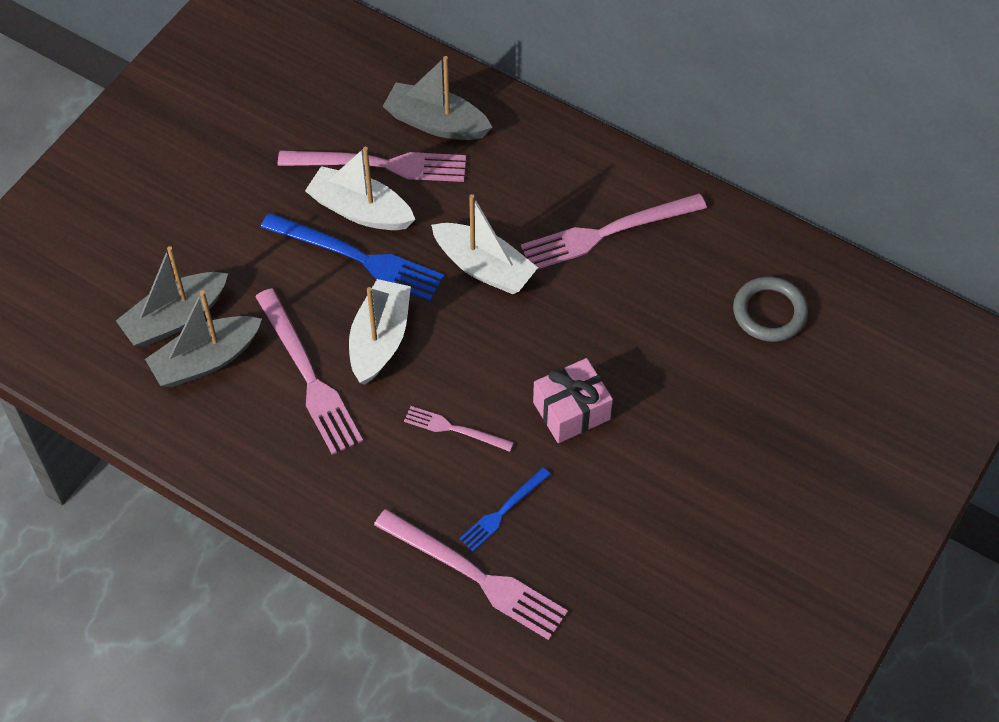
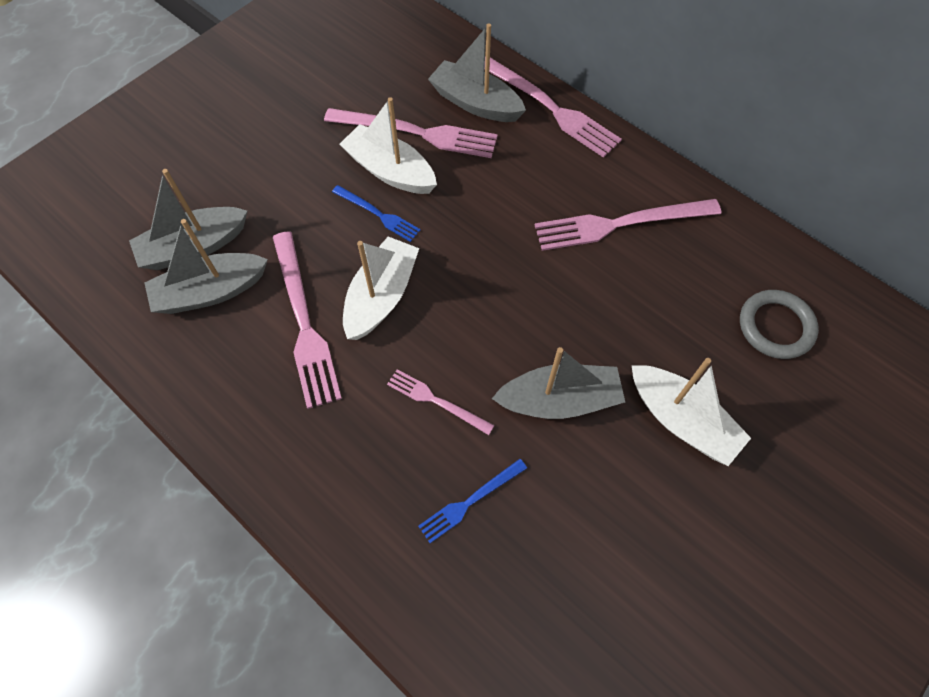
camera: 10 degrees right, 5 degrees up
blue fork [261,213,444,301] -> blue fork [332,185,421,242], size x0.55
pink fork [374,509,568,640] -> pink fork moved to [489,58,622,158]
white boat [431,194,538,294] -> white boat moved to [632,358,751,466]
pink gift [533,358,613,443] -> grey boat [492,347,625,419]

